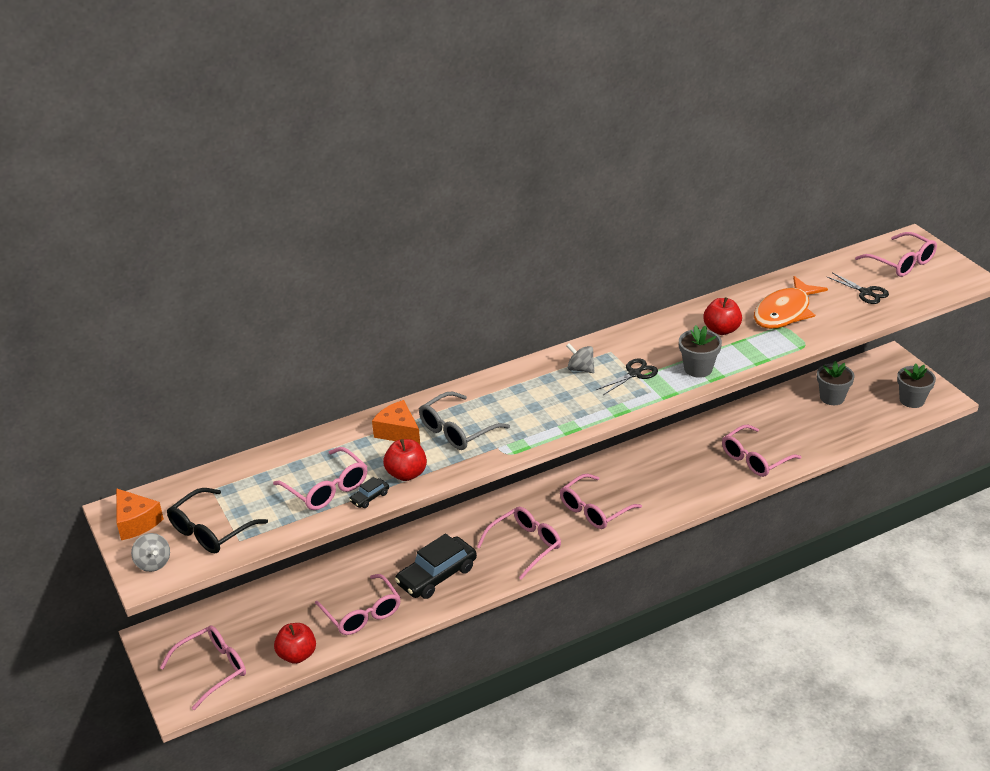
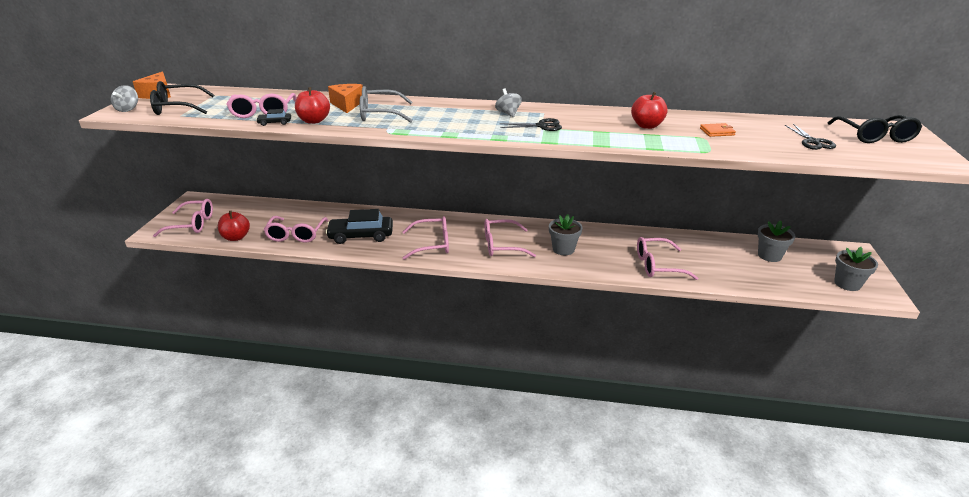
camera: 35 degrees right, 5 degrees down
grey flower pot [679,325,722,378] -> grey flower pot moved to [549,214,583,255]
orange fish [754,276,828,329] -> orange wallet [700,123,736,137]
pink glasses [855,232,937,277] -> black glasses [827,115,922,143]

